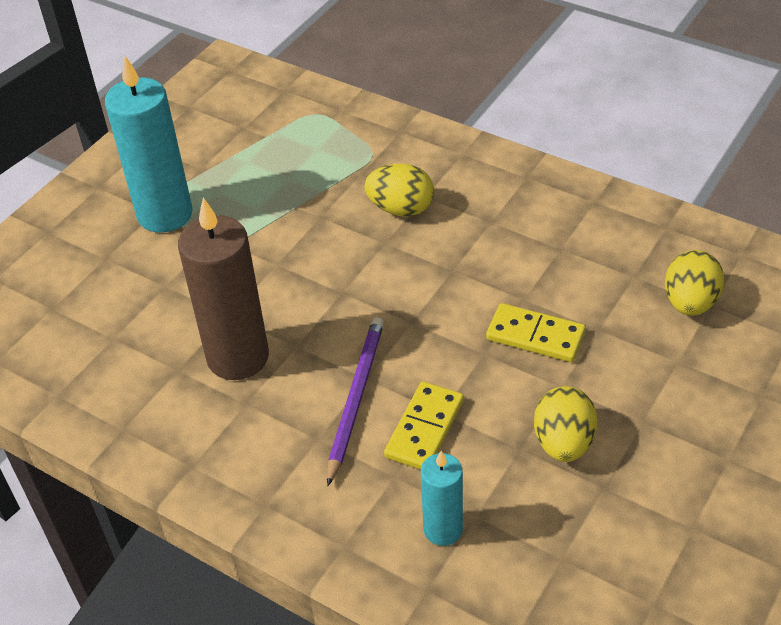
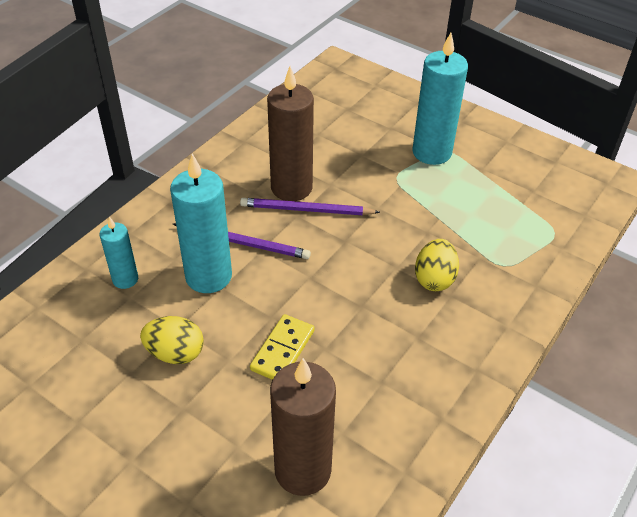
camera: 90 degrees right, 0 degrees up
yellow domino [384,381,464,470] -> turquoise candle [170,154,232,293]
yellow egg [665,250,724,316] -> brown candle [270,358,336,496]
none -> purple pencil [240,198,380,215]

